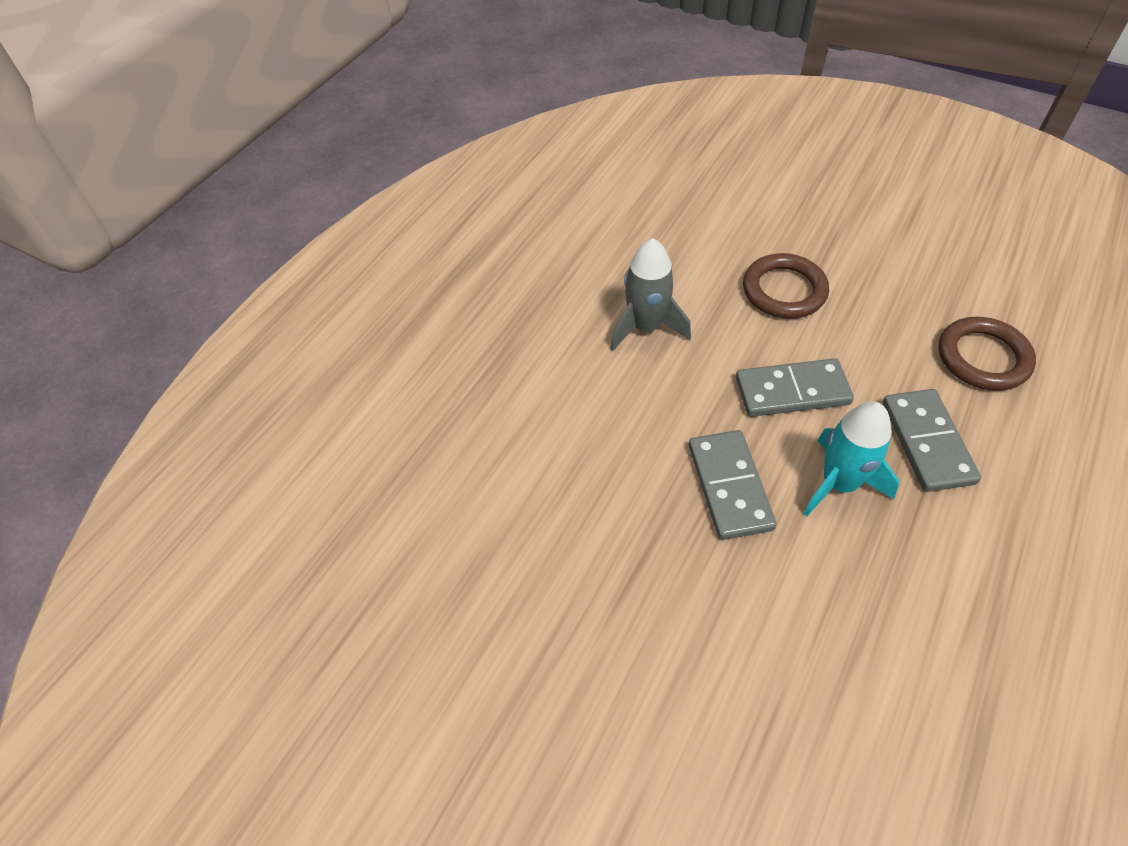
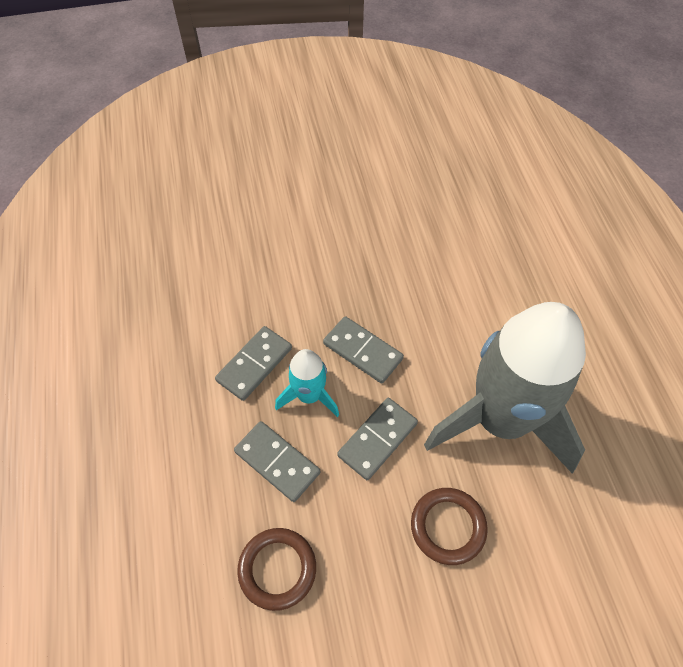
camera: 135 degrees right, 5 degrees up
grey rocket [610,238,691,351] -> grey rocket [424,302,586,474], size x2.24
none -> grey domino [215,326,292,401]

